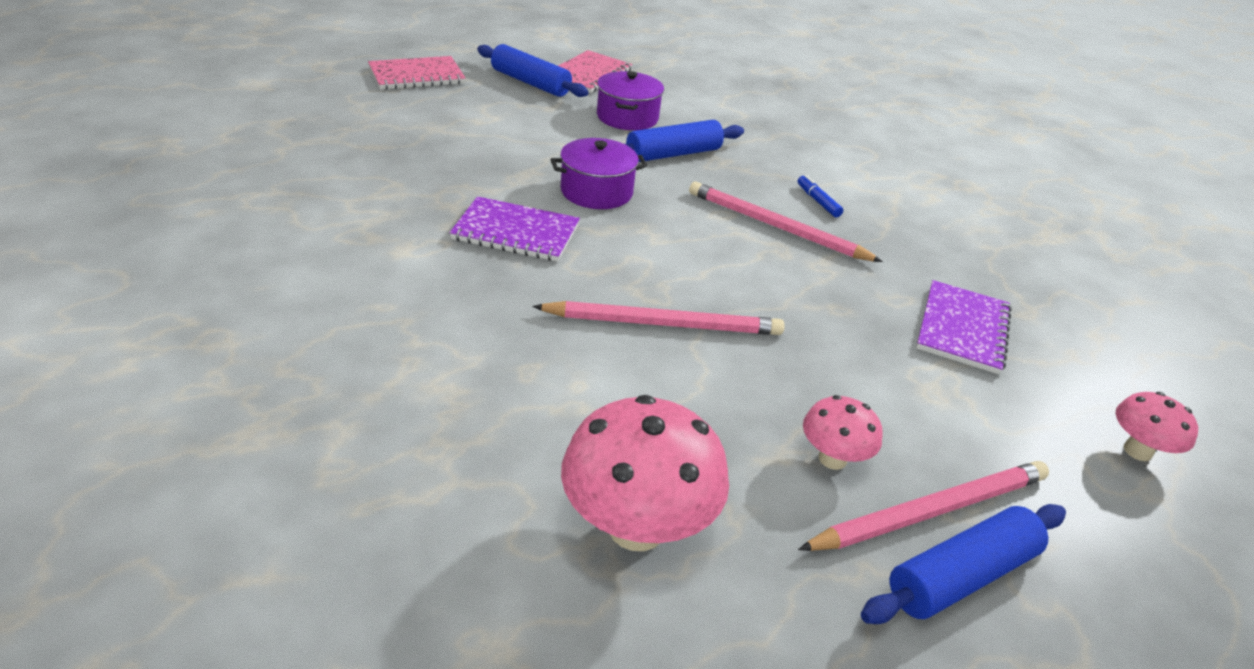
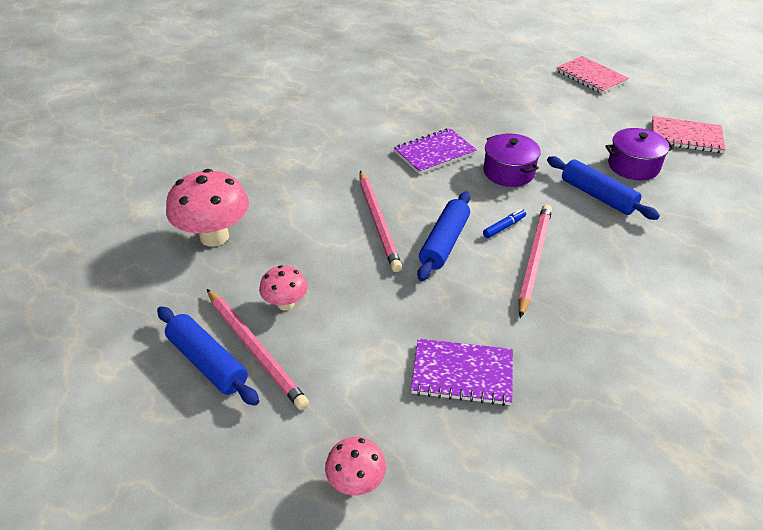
camera: 80 degrees right, 5 degrees up
purple notebook [450,196,580,262] -> purple notebook turned 60 degrees clockwise [394,128,477,174]
blue rolling pin [477,44,588,97] -> blue rolling pin moved to [417,191,470,281]
blue marker [797,175,843,217] -> blue marker moved to [483,209,526,238]

